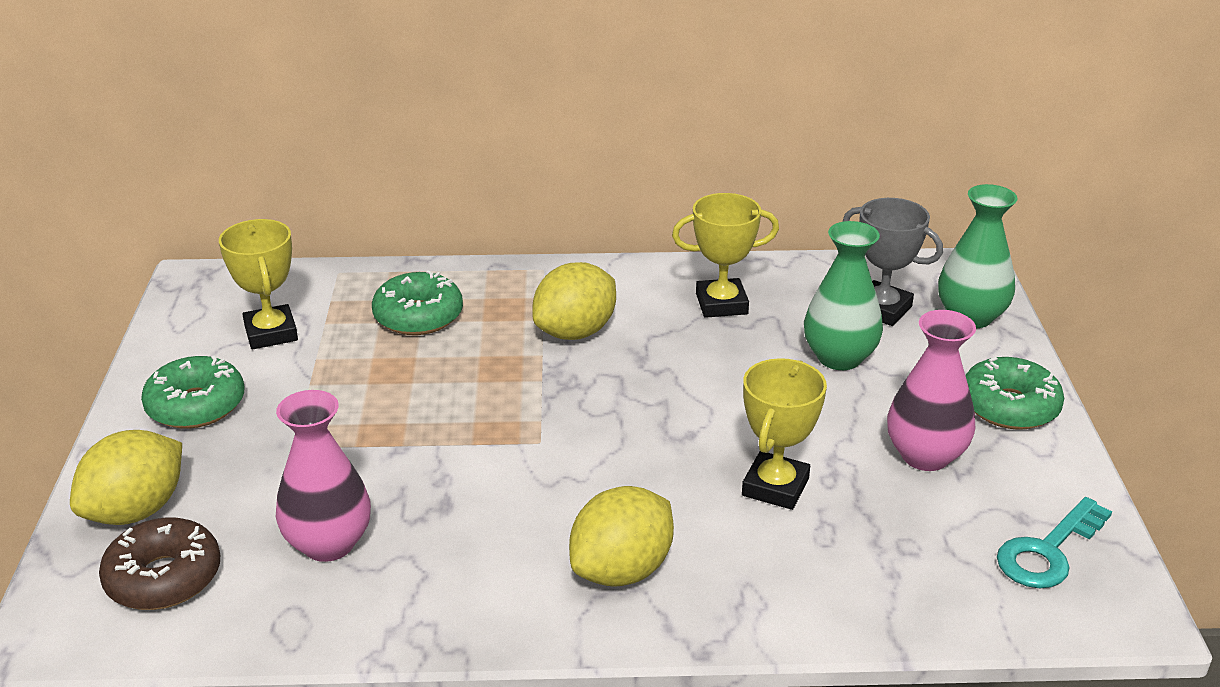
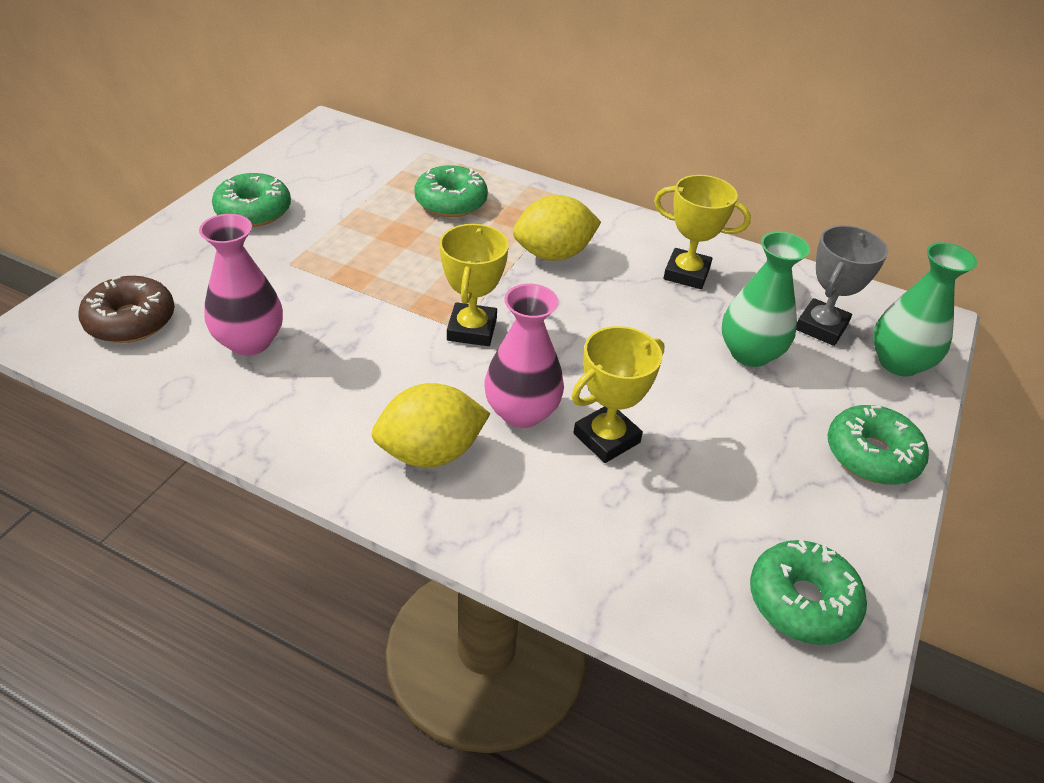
camera: 25 degrees right, 10 degrees up
yellow lemon [70,430,182,525] -> none
yellow trophy [219,219,298,349] -> yellow trophy moved to [439,224,509,346]
grey trophy [842,198,943,326] -> grey trophy turned 60 degrees clockwise [796,225,888,346]
pink vase [887,310,976,471] -> pink vase moved to [484,284,564,428]
turquoise key [997,497,1112,588] -> green donut [750,540,867,645]

